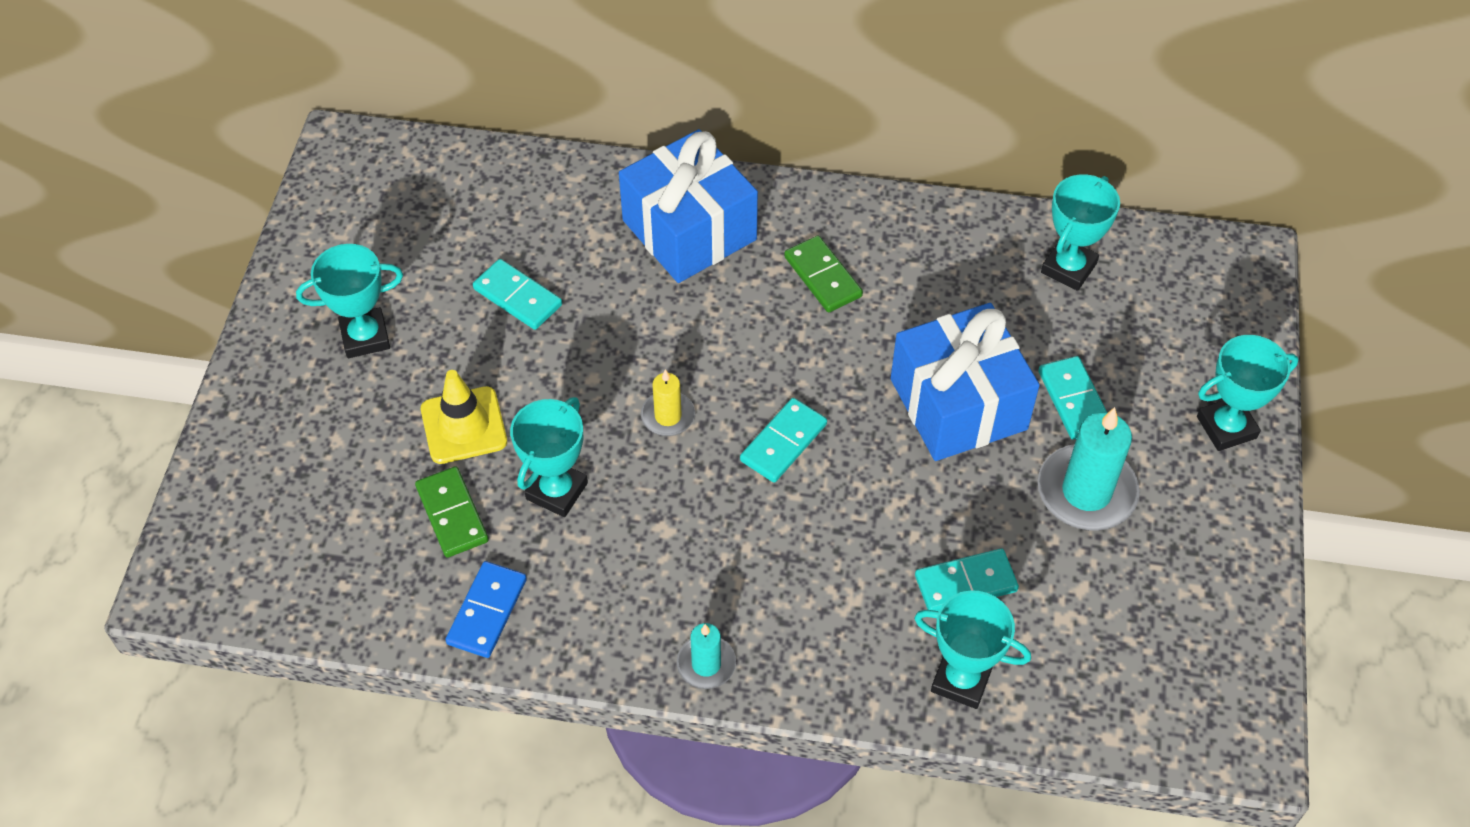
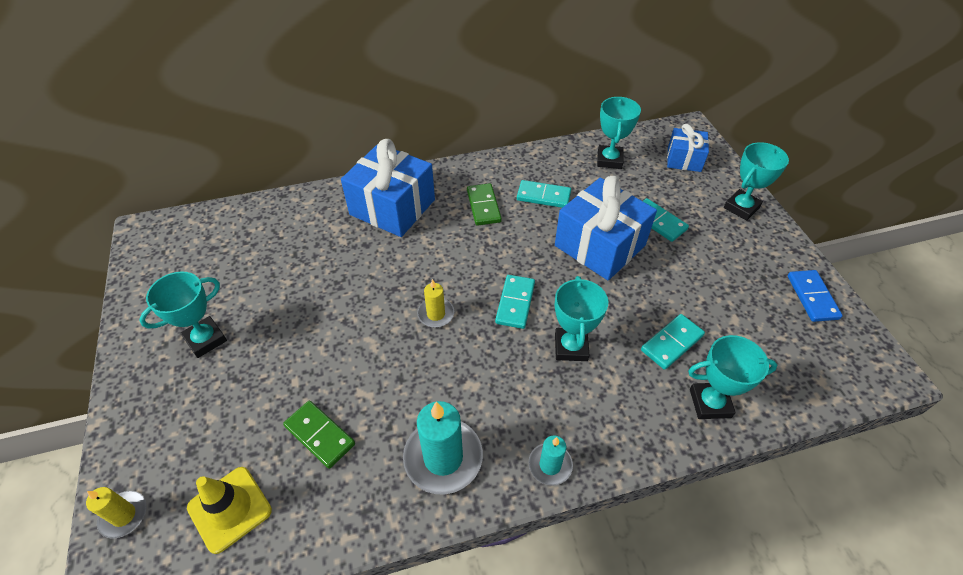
camera: 25 degrees left, 5 degrees down
yellow traffic cone [421,370,507,464] -> yellow traffic cone moved to [187,467,272,554]
blue domino [445,561,527,658] -> blue domino moved to [788,270,843,322]
turquoise domino [473,259,562,330] -> turquoise domino moved to [517,180,571,208]
turquoise trophy [510,397,588,517] -> turquoise trophy moved to [555,276,608,361]
green domino [784,236,863,313] -> green domino turned 45 degrees clockwise [467,183,502,226]
turquoise candle [1038,407,1140,530] -> turquoise candle moved to [403,401,483,494]
none -> yellow candle [86,487,147,539]
none -> blue gift [667,124,709,172]

